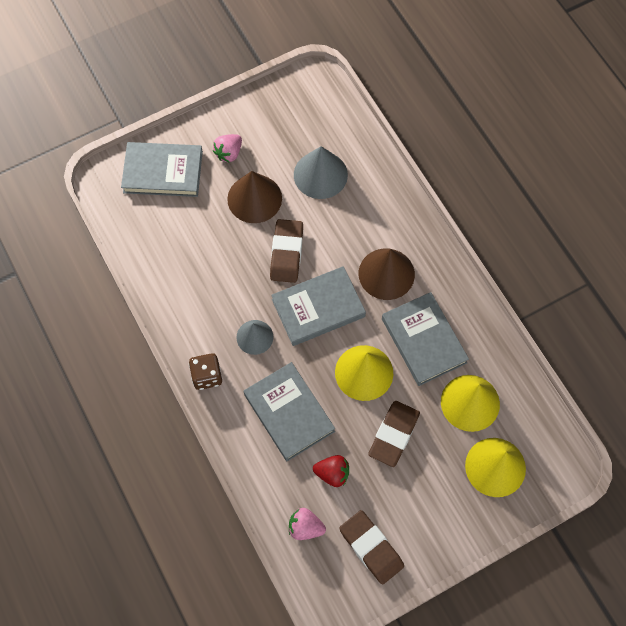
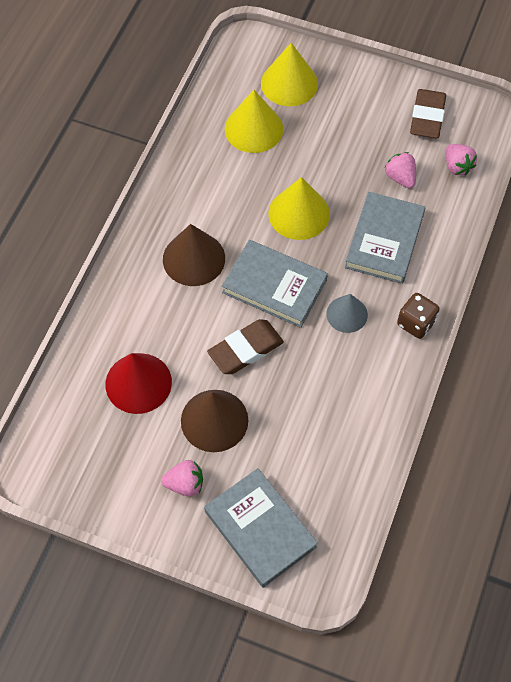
camera: 130 degrees left, 5 degrees down
grey cone [294,146,348,199] -> red cone [106,353,172,414]
red strawberry [313,455,349,487] -> pink strawberry [385,152,416,188]
brown eraser [368,401,420,467] -> none
grey book [382,292,469,386] -> none

